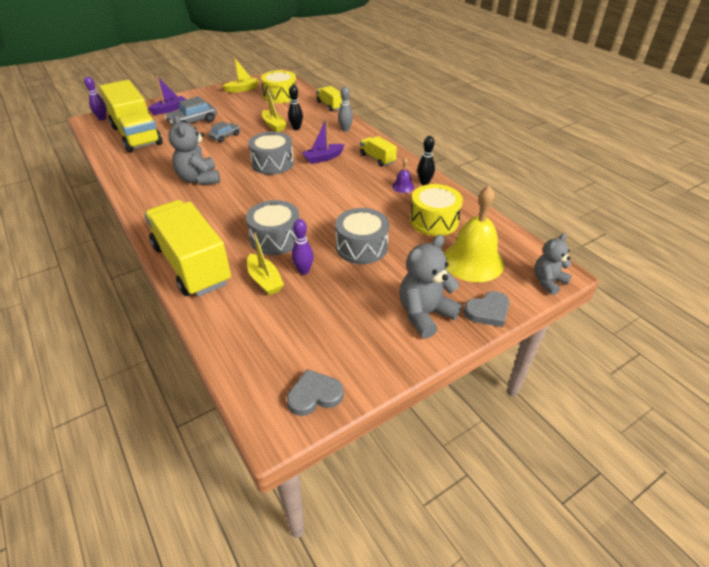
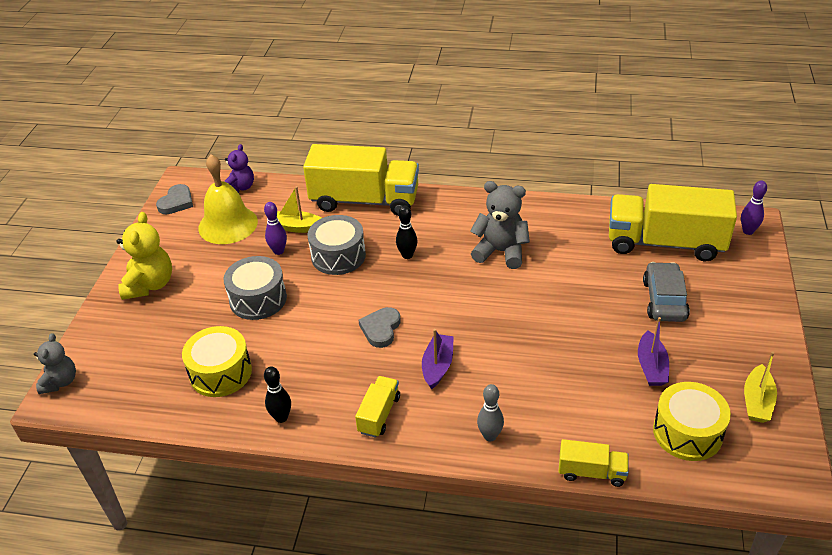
camera: 135 degrees right, 0 degrees up
purple boat [148,75,186,115] -> purple boat moved to [638,317,669,386]
grey car [208,121,240,142] -> none
grey drum [248,132,294,175] -> none
yellow boat [262,87,287,132] -> none
black bowling pin [288,85,303,130] -> black bowling pin moved to [396,205,417,259]
yellow truck [360,136,397,167] -> yellow truck turned 75 degrees counterclockwise [355,376,400,438]
purple bell [392,157,414,193] -> none
grey teddy bear [400,235,462,339] -> yellow teddy bear [116,212,172,300]
yellow bell [444,186,504,282] -> yellow bell moved to [198,154,258,244]
grey heart [464,291,510,327] -> grey heart moved to [358,307,401,348]
none -> purple teddy bear [224,144,254,193]

